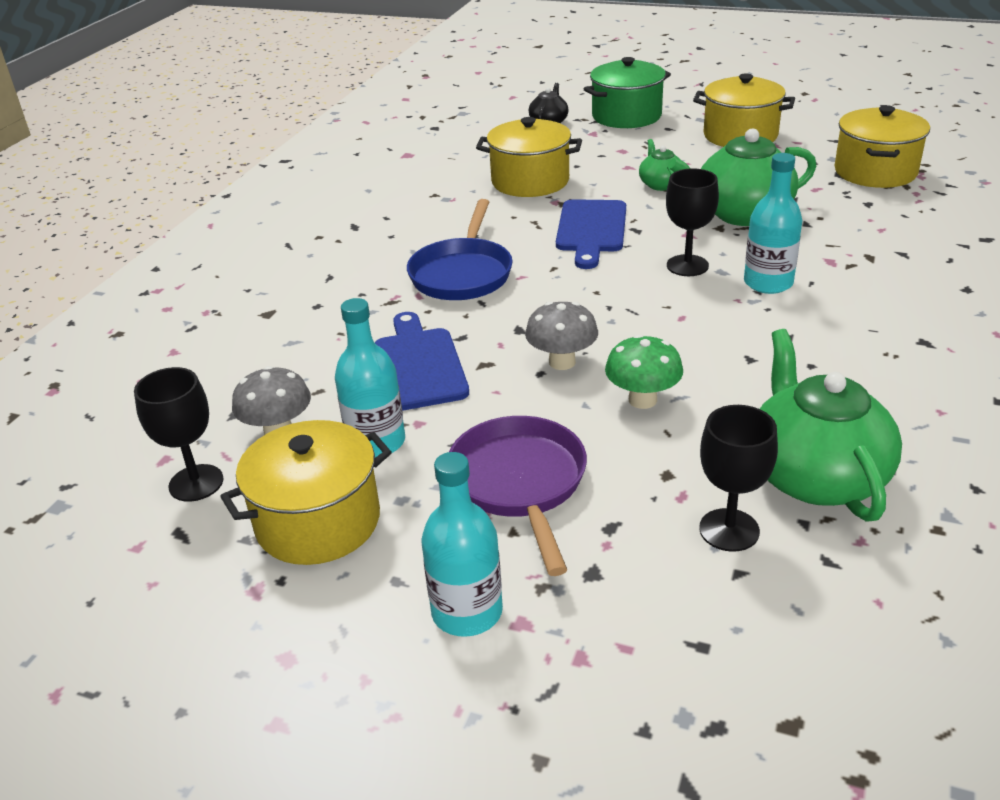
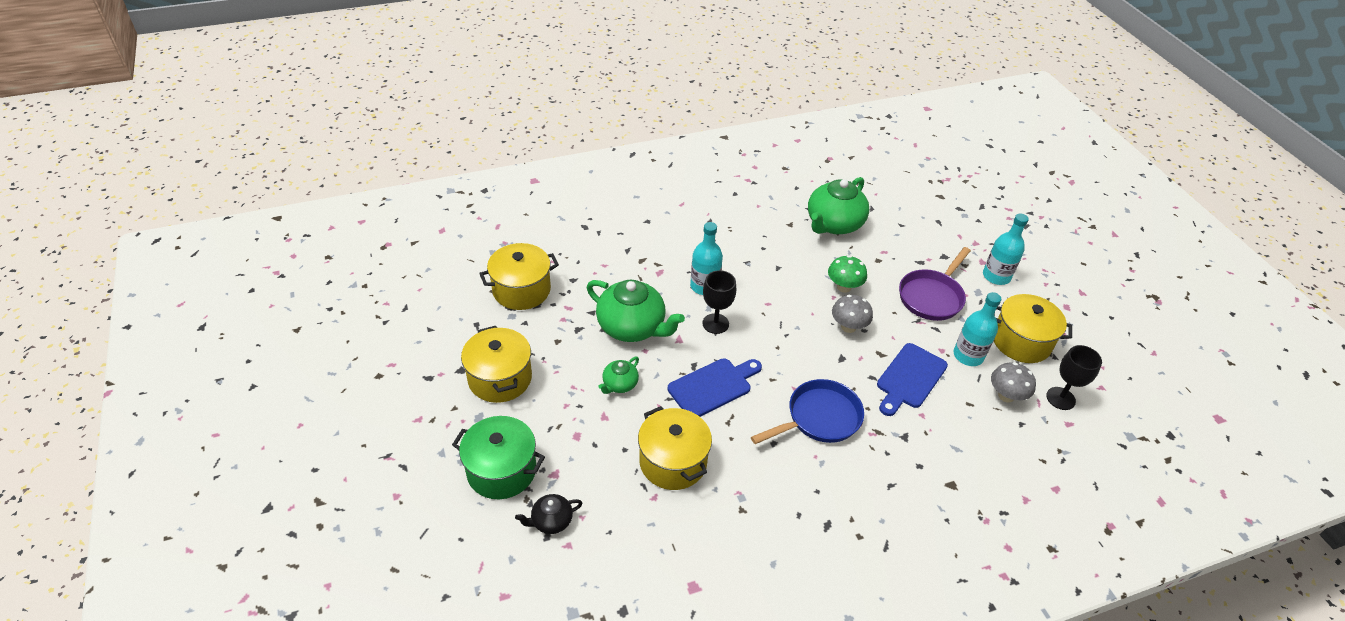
camera: 135 degrees left, 10 degrees up
black goblet [699,405,778,552] -> none

